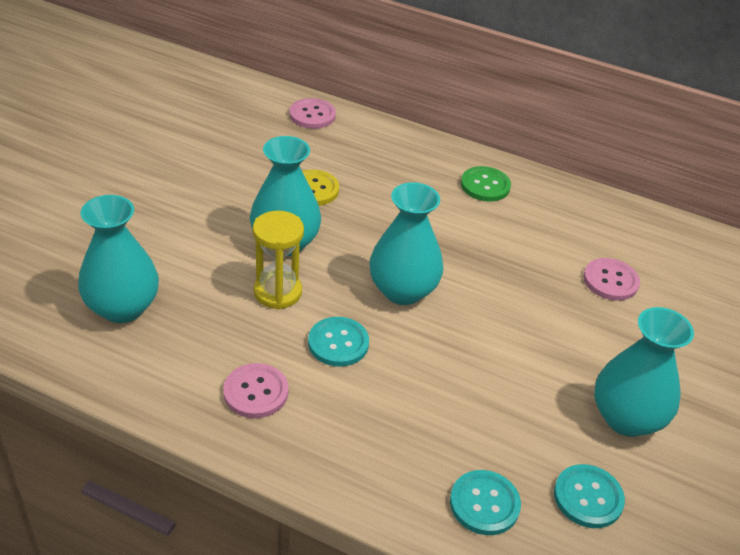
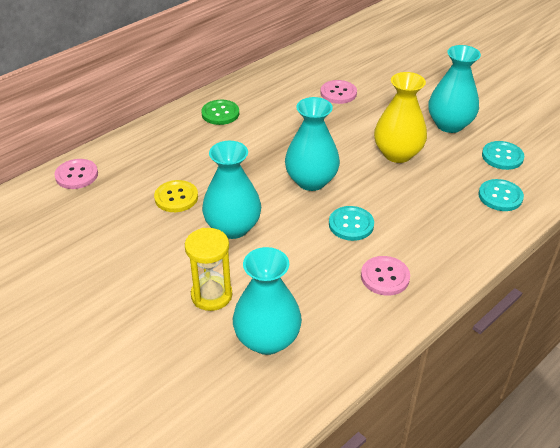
camera: 65 degrees left, 0 degrees up
yellow hourglass [252,211,304,309] -> yellow hourglass moved to [185,228,232,311]
none -> yellow vase [374,72,427,163]

